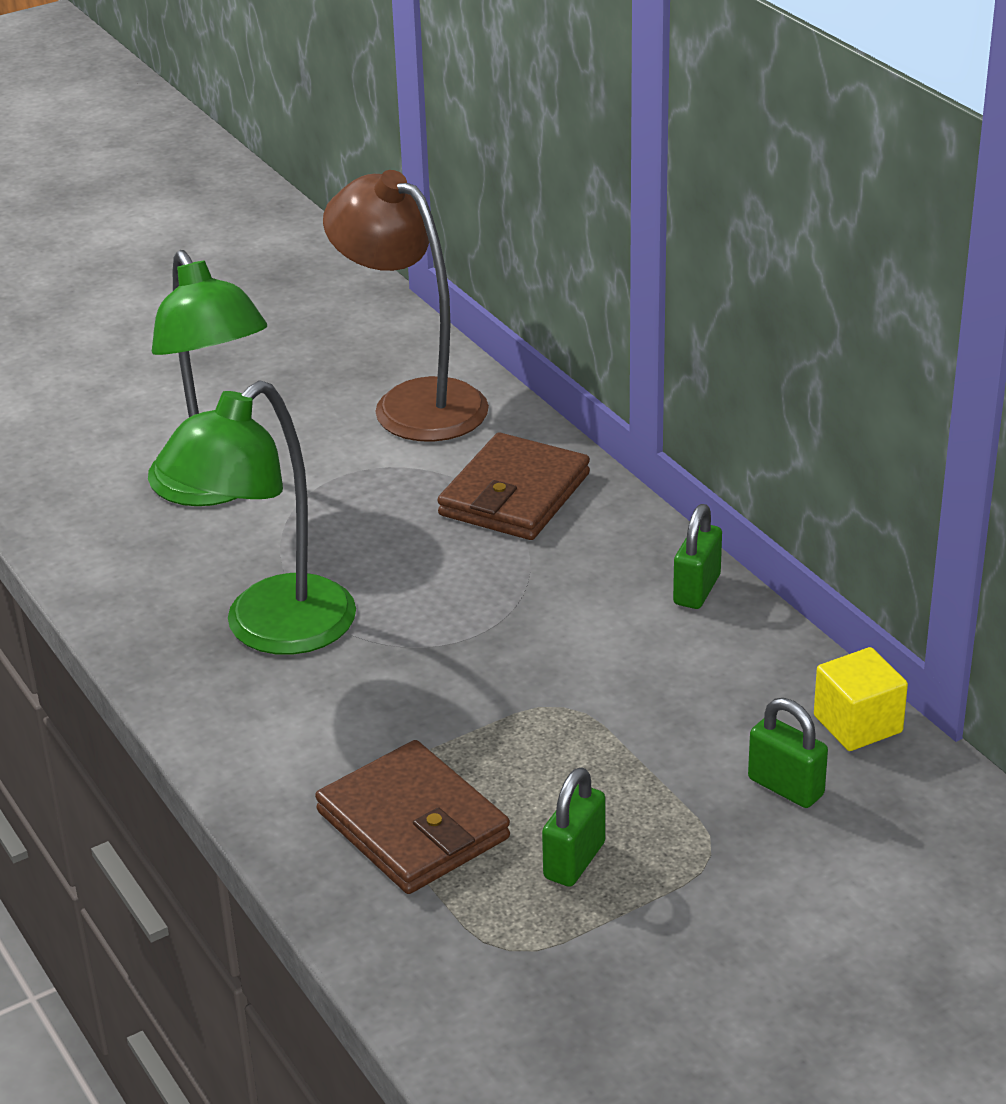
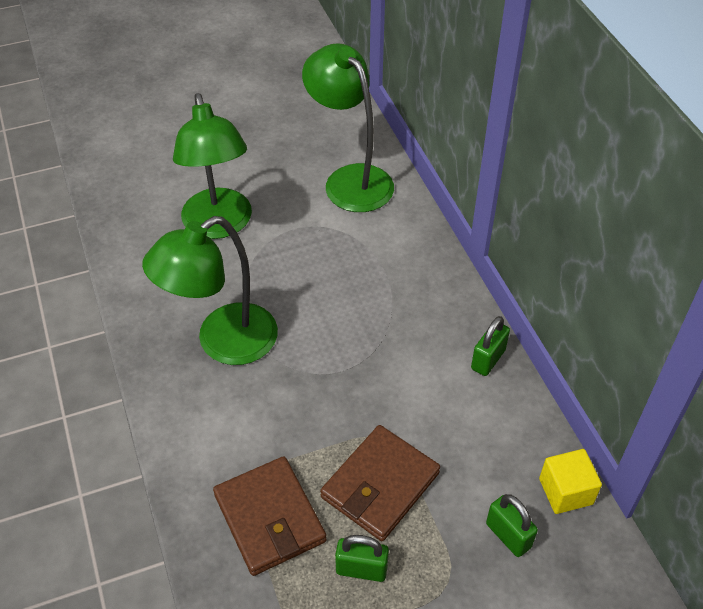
camera: 10 degrees right, 15 degrees up
brown lamp [323,170,489,442] -> green lamp [302,43,394,212]
brown wallet [437,433,590,540] -> brown wallet moved to [320,425,440,541]
green padlock [542,767,606,887] -> green padlock turned 60 degrees clockwise [335,535,389,582]

